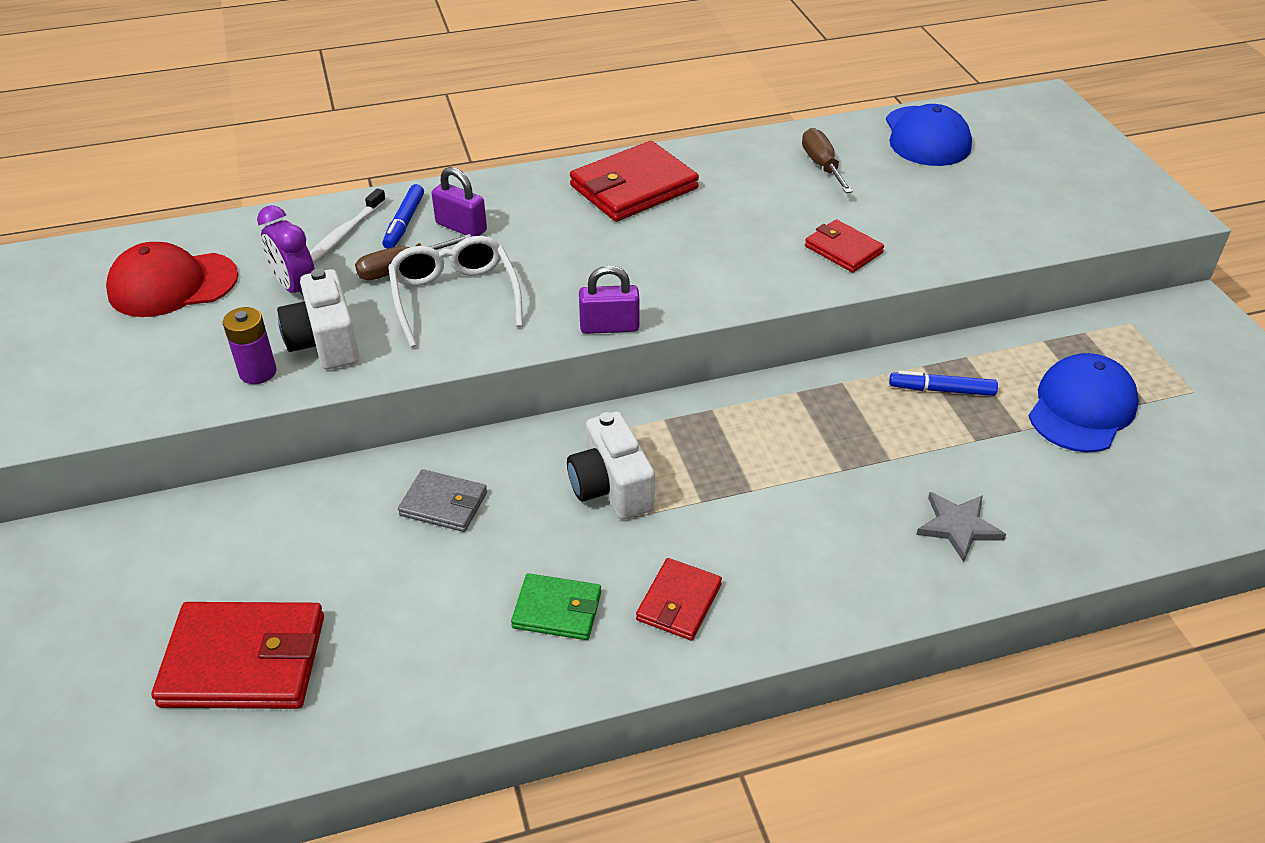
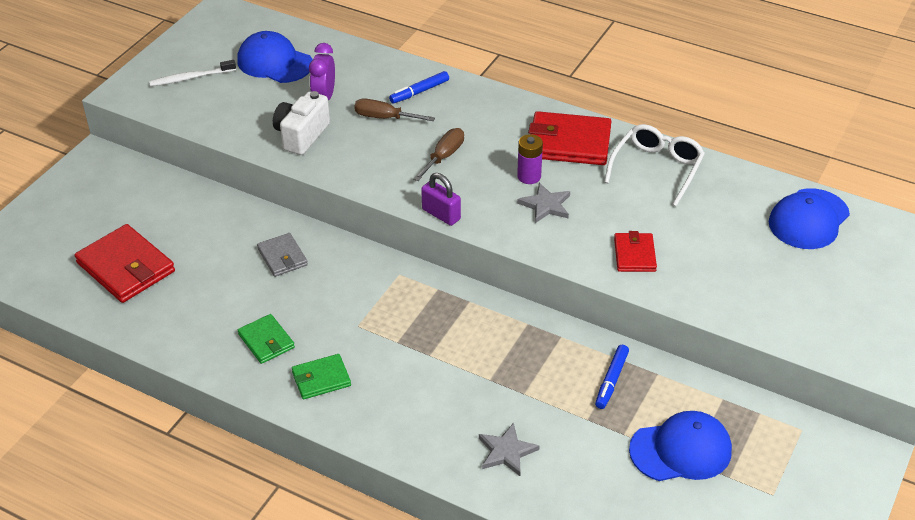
camera: 45 degrees right, 0 degrees up
red cap [106,242,238,317] -> blue cap [237,31,313,83]
purple battery [223,307,277,384] -> purple battery moved to [517,134,543,184]
white toothbrush [310,188,386,264] -> white toothbrush moved to [149,60,236,86]
white glasses [388,236,523,347] -> white glasses moved to [604,124,705,206]
purple padlock [432,167,487,236] -> none
white camera [567,412,655,519] -> none
red wallet [636,558,722,641] -> green wallet [292,354,351,399]
brown screwdriver [802,128,853,193] -> brown screwdriver moved to [414,128,464,181]
blue marker [889,371,998,396] -> blue marker turned 120 degrees counterclockwise [595,345,629,409]
none -> grey star [517,183,570,223]

